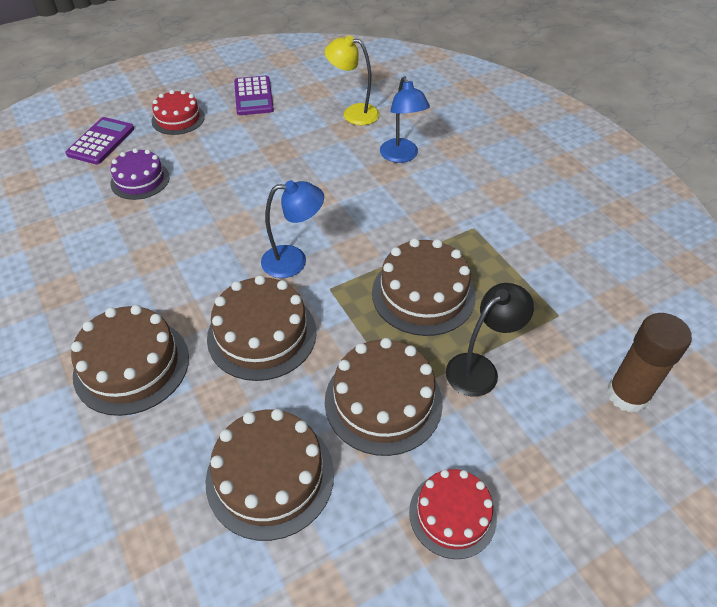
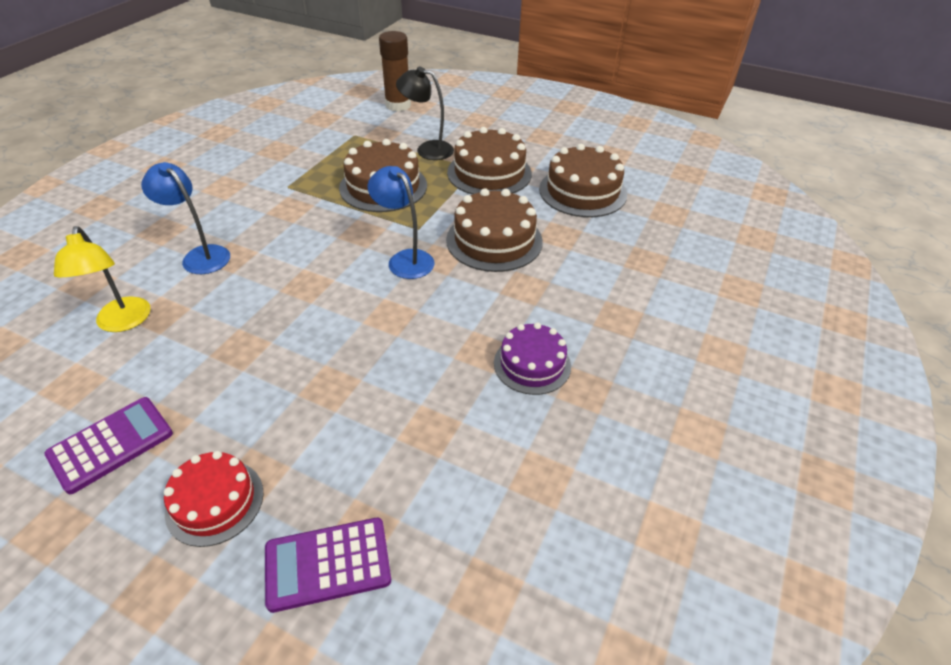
camera: 125 degrees left, 5 degrees down
brown cake [71,305,189,416] -> none
purple cake [110,148,170,200] -> purple cake moved to [494,323,571,395]
blue lamp [380,76,430,163] -> blue lamp turned 90 degrees counterclockwise [141,162,230,274]
red cake [409,469,497,559] -> none

